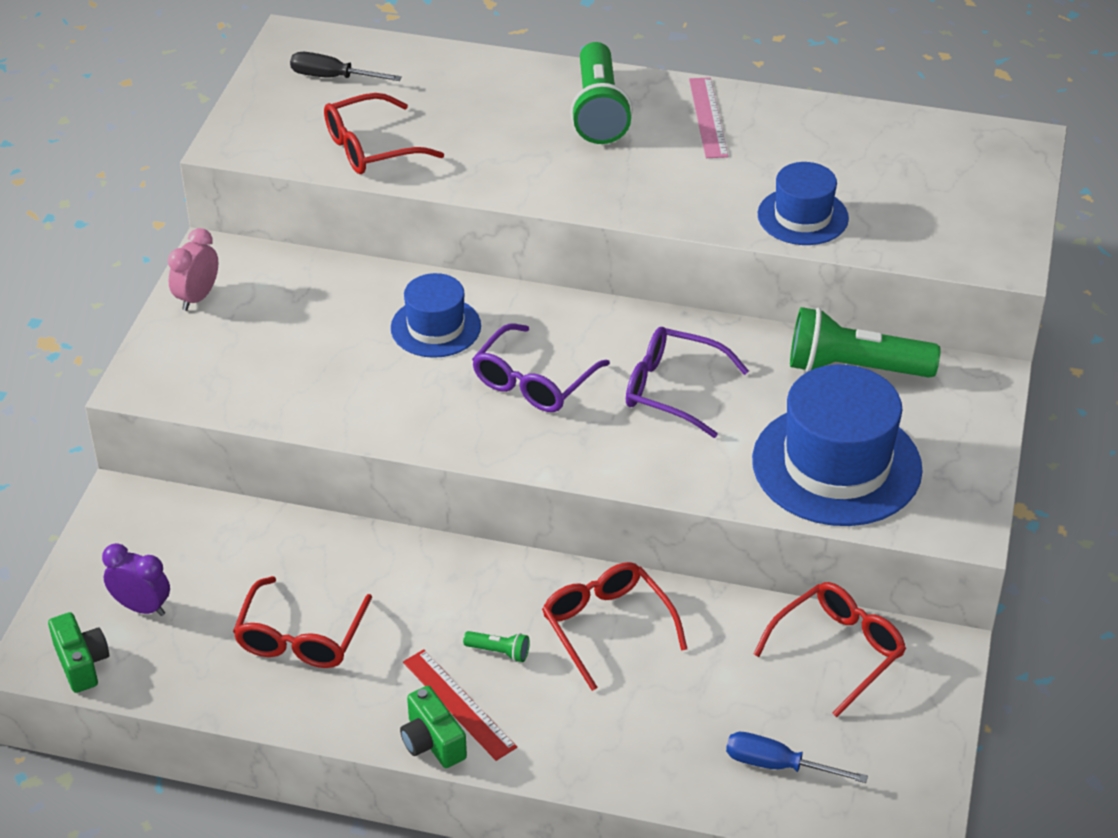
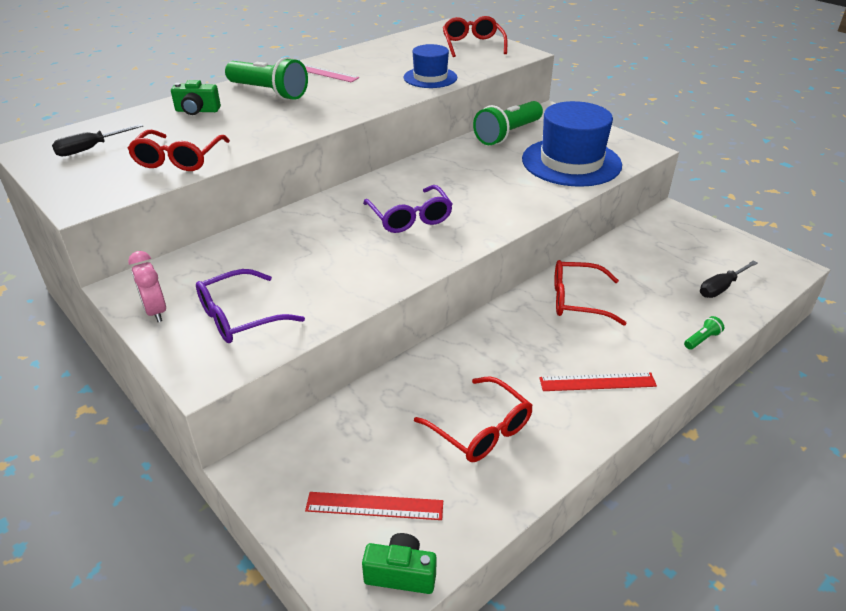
camera: 55 degrees left, 5 degrees down
purple clock [102,543,170,616] -> red ruler [305,492,443,520]
blue hat [391,273,481,358] -> none
green camera [400,686,467,768] -> green camera moved to [171,80,221,115]
green flashlight [463,631,529,662] -> green flashlight moved to [684,316,724,350]
purple glasses [626,327,749,438] -> purple glasses moved to [196,269,305,343]
blue screwdriver [726,732,868,783] -> black screwdriver [700,260,758,298]
red glasses [754,582,906,717] -> red glasses moved to [443,16,508,57]

